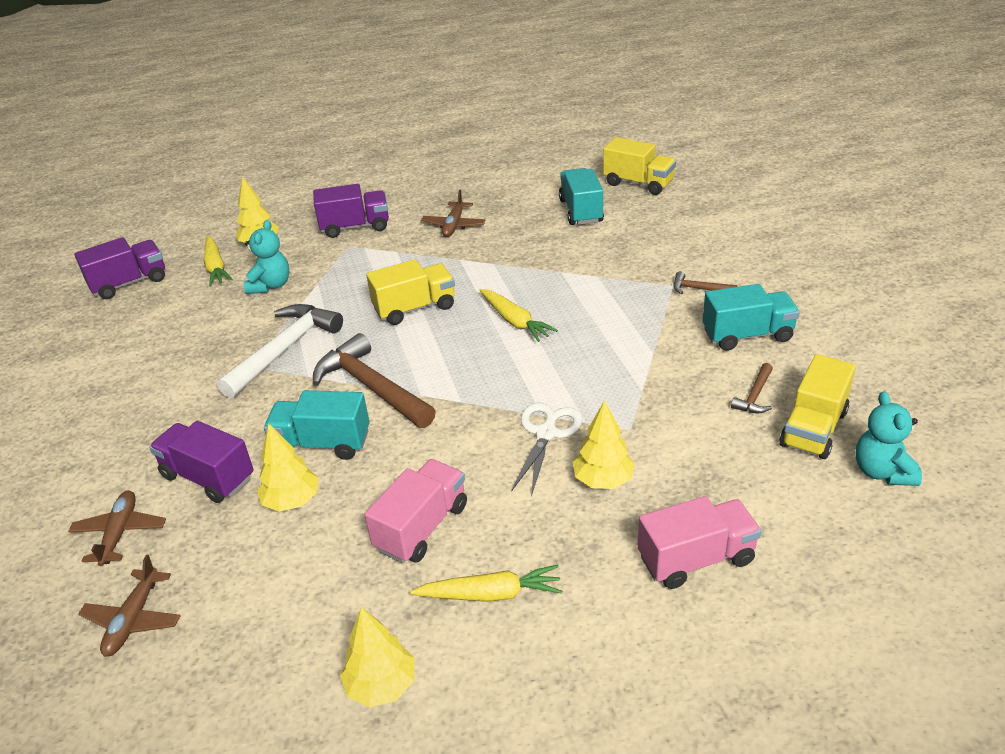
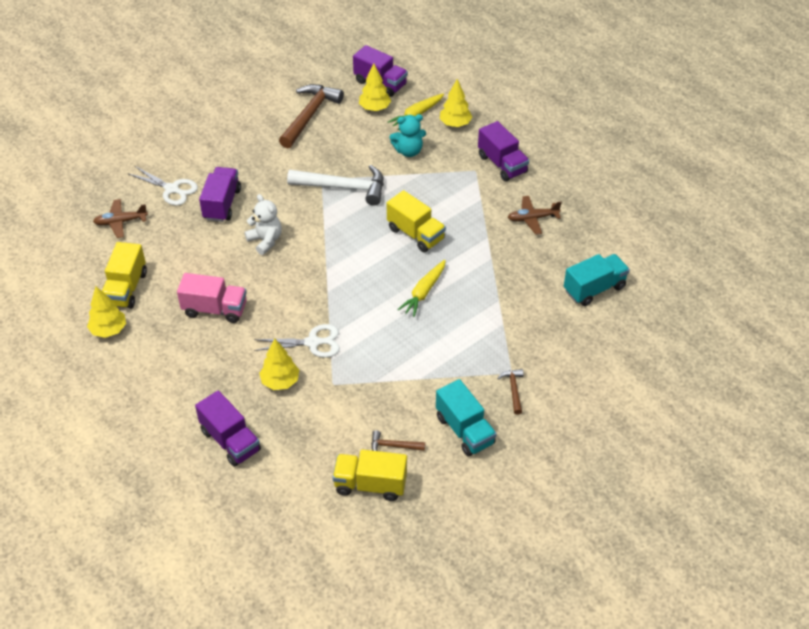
camera: 65 degrees right, 10 degrees up
brown plane [68,491,166,566] -> white scissors [127,166,198,206]
yellow tree [257,423,319,512] -> yellow tree moved to [359,63,391,111]
turquoise truck [264,390,370,460] -> white teddy bear [244,194,282,255]
brown hammer [313,333,436,428] -> brown hammer moved to [279,84,344,148]
yellow carrot [410,564,562,602] -> none
yellow truck [603,137,676,195] -> yellow truck moved to [102,242,147,309]
pink truck [637,496,762,589] -> purple truck [195,390,261,467]
turquoise teddy bear [855,391,922,486] -> none

